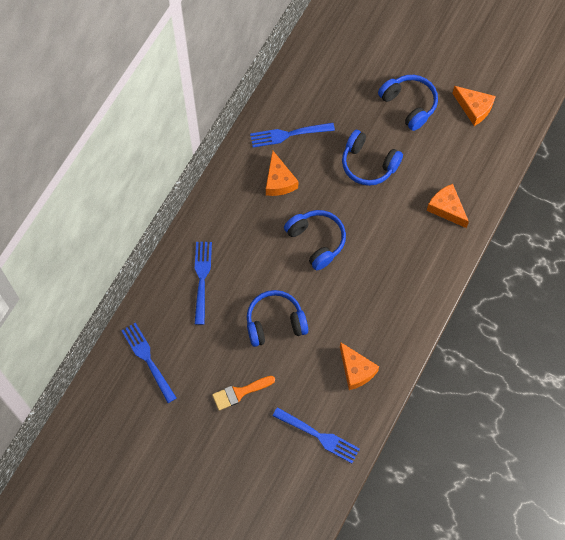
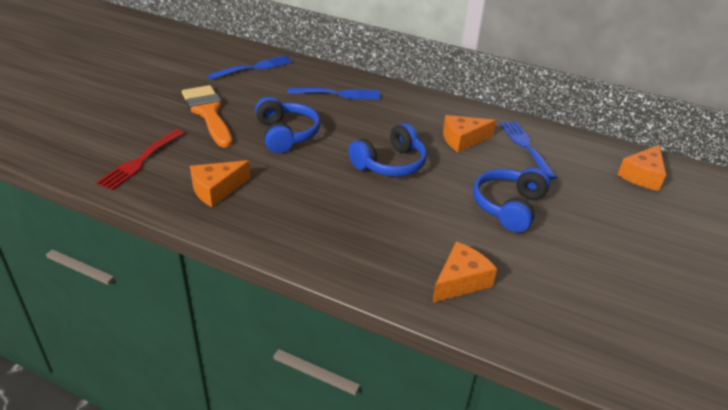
camera: 85 degrees right, 30 degrees down
orange brush [212,376,275,410] -> orange brush [182,85,232,148], size x1.61
blue fork [273,407,360,463] -> red fork [96,129,184,190]
blue headphones [378,75,438,131] -> none
orange cheese [452,86,496,126] -> orange cheese moved to [617,145,666,191]

